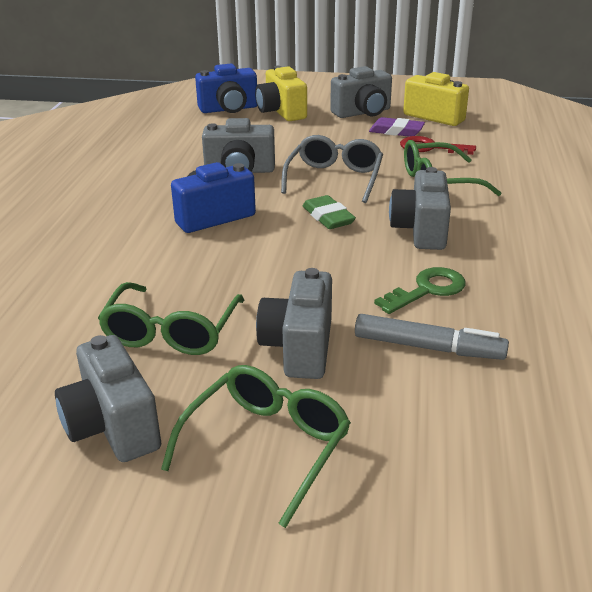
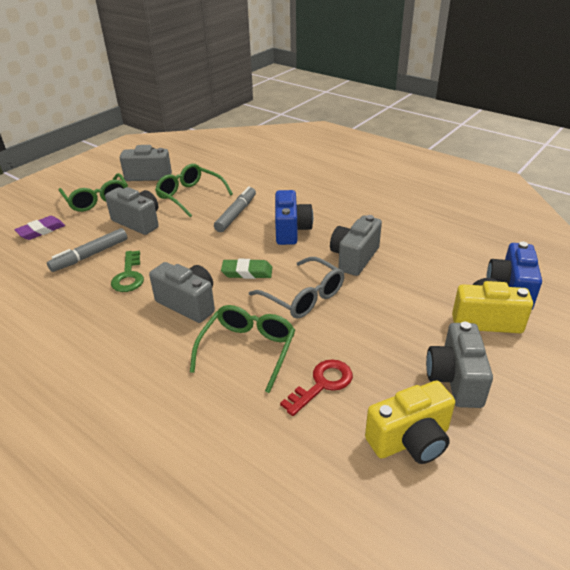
camera: 120 degrees right, 5 degrees up
purple eraser [369,117,425,137] -> purple eraser moved to [14,216,65,240]
none -> grey marker [214,186,256,232]

